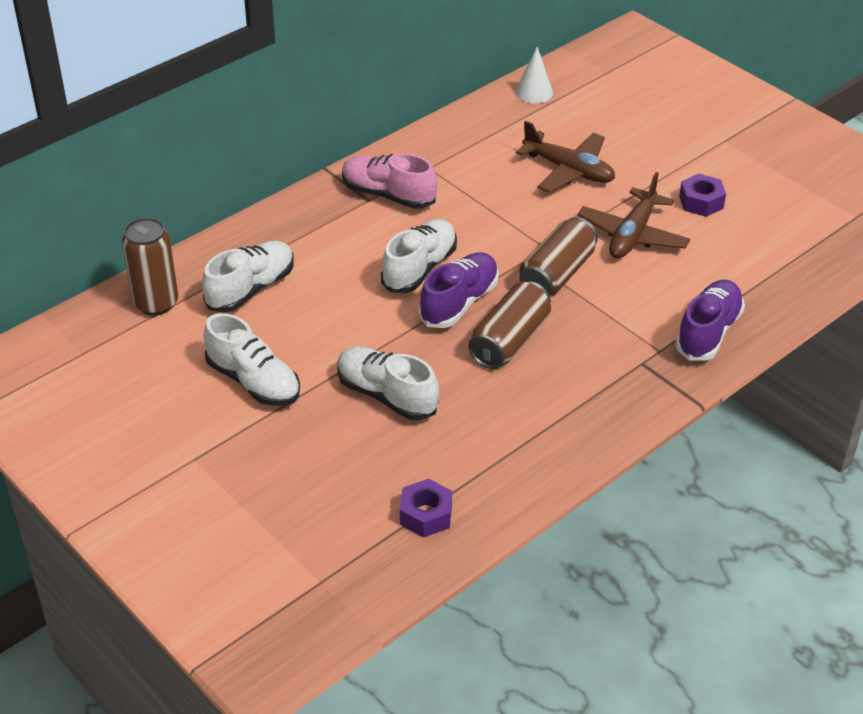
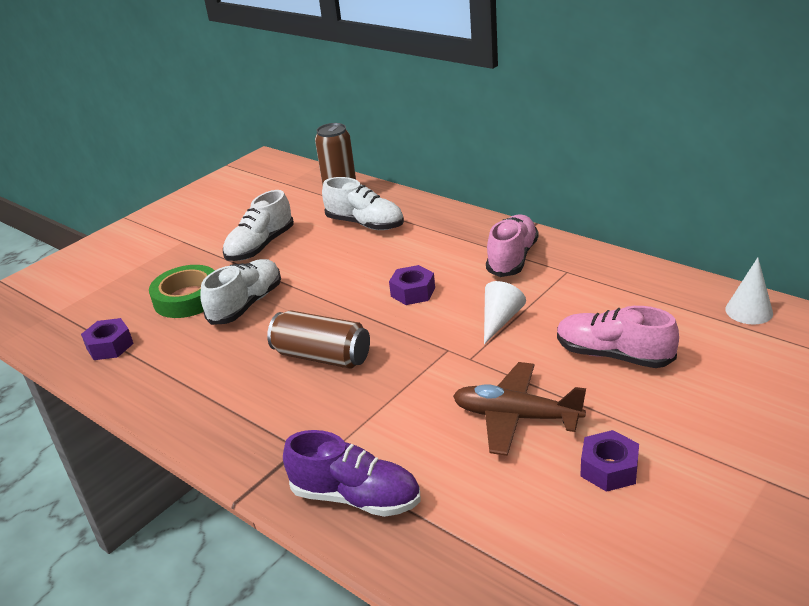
camera: 85 degrees right, 10 degrees down
white shoe [381,219,457,293] -> purple nut [389,265,435,305]
purple shoe [419,252,499,328] -> none
brown plane [516,121,615,193] -> pink shoe [557,306,679,368]
brown can [519,217,598,297] -> none
none -> green tape [149,265,215,318]
none -> white cone [484,281,526,344]

